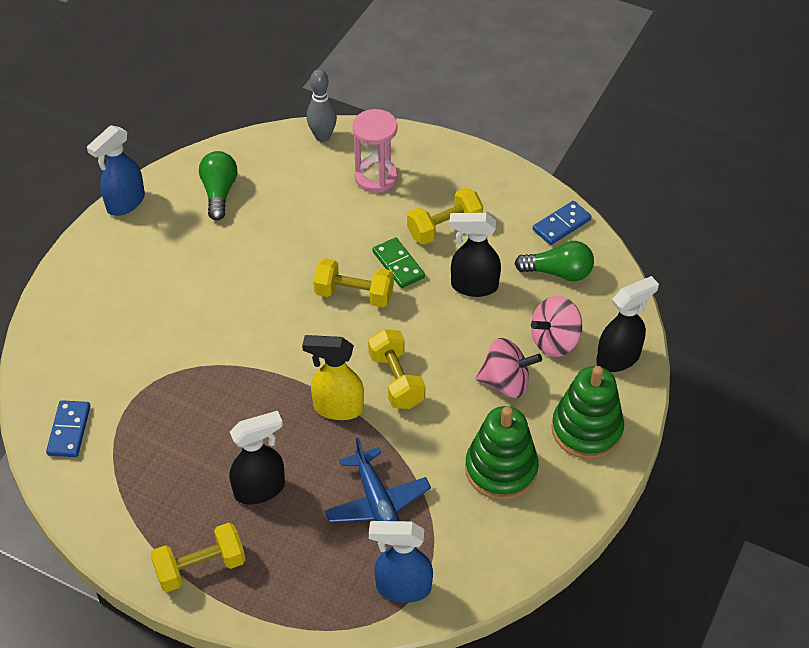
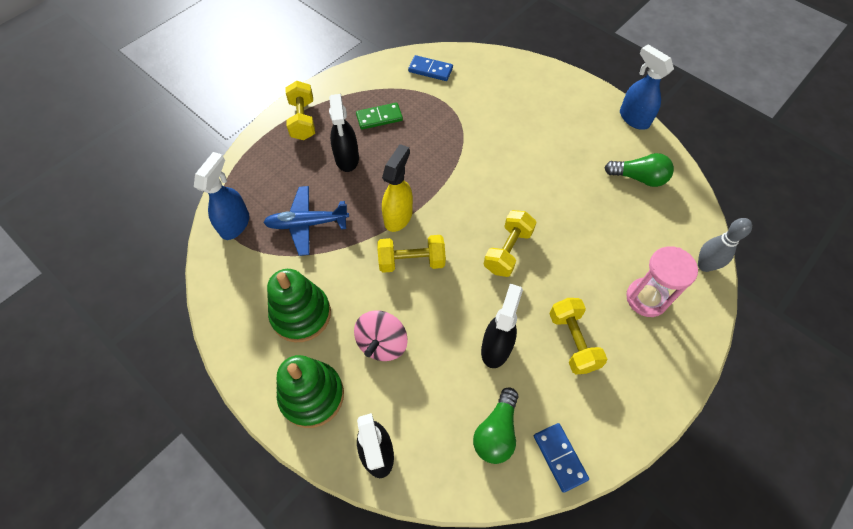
camera: 105 degrees right, 10 degrees up
green domino [373,237,425,288] -> green domino moved to [356,103,403,130]
pink spinning top [531,296,582,357] -> none

